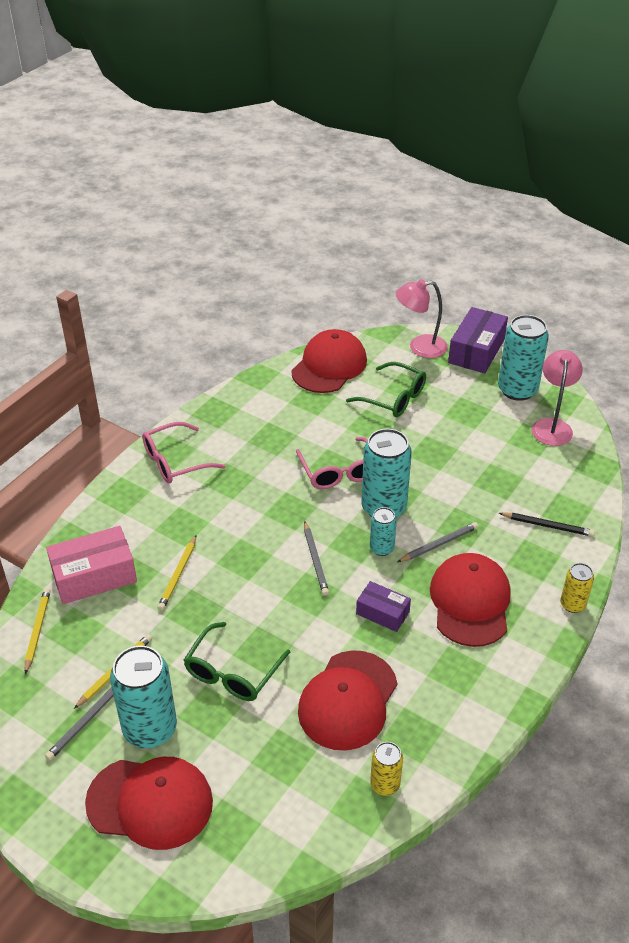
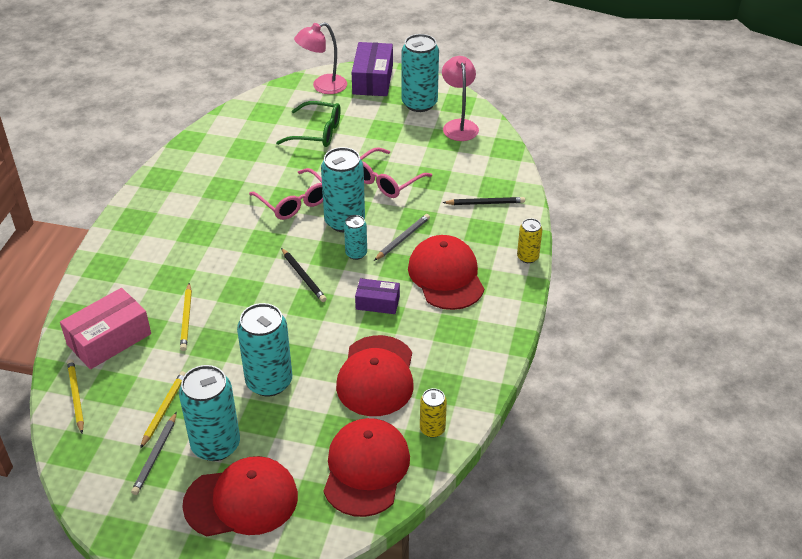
camera: 20 degrees left, 0 degrees up
pink glasses [142,422,225,483] -> pink glasses moved to [360,147,432,198]
green glasses [184,622,290,701] -> turquoise can [237,303,292,397]
red cap [291,329,367,393] -> red cap moved to [324,418,410,517]
grey pencil [304,521,329,596] -> black pencil [281,248,326,302]

